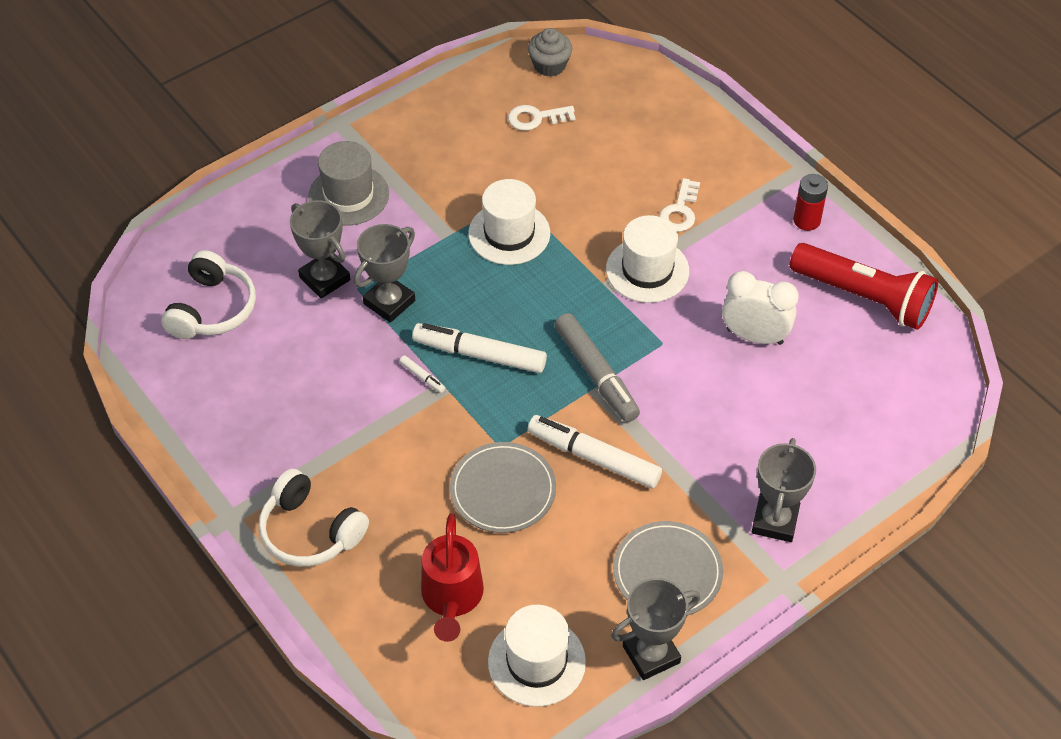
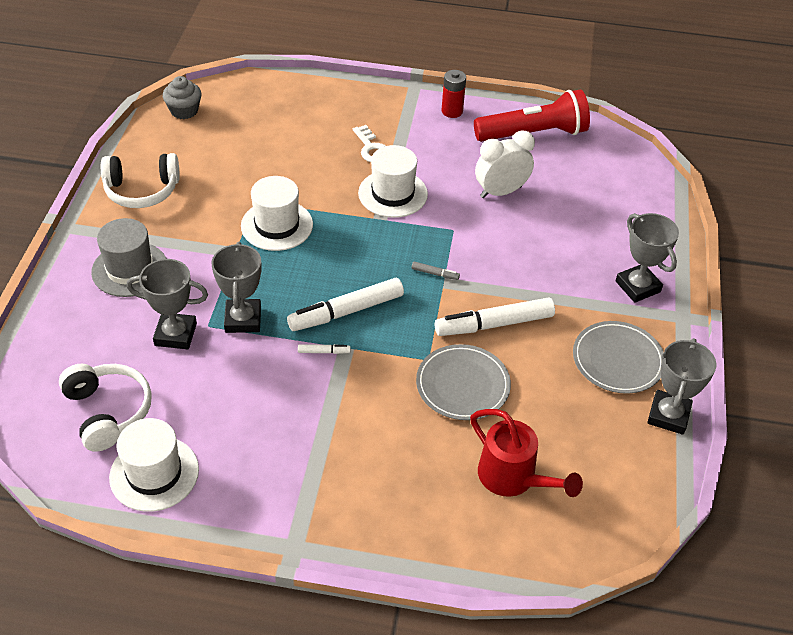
camera: 45 degrees left, 5 degrees down
white headphones [258,469,369,567] -> white headphones moved to [101,153,180,208]
white hat [488,605,586,707] -> white hat moved to [109,418,199,512]
white key [508,105,576,131] -> none
grey marker [554,313,640,422] -> grey marker [411,261,460,280], size x0.42

